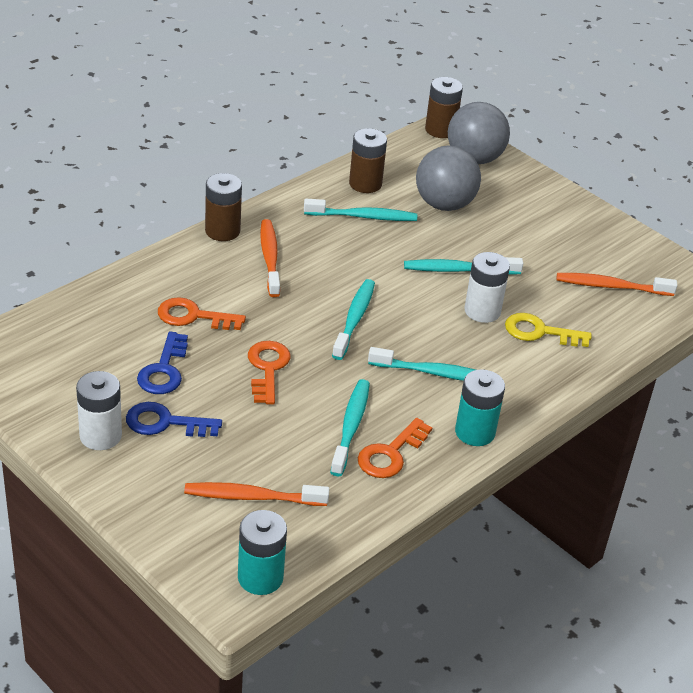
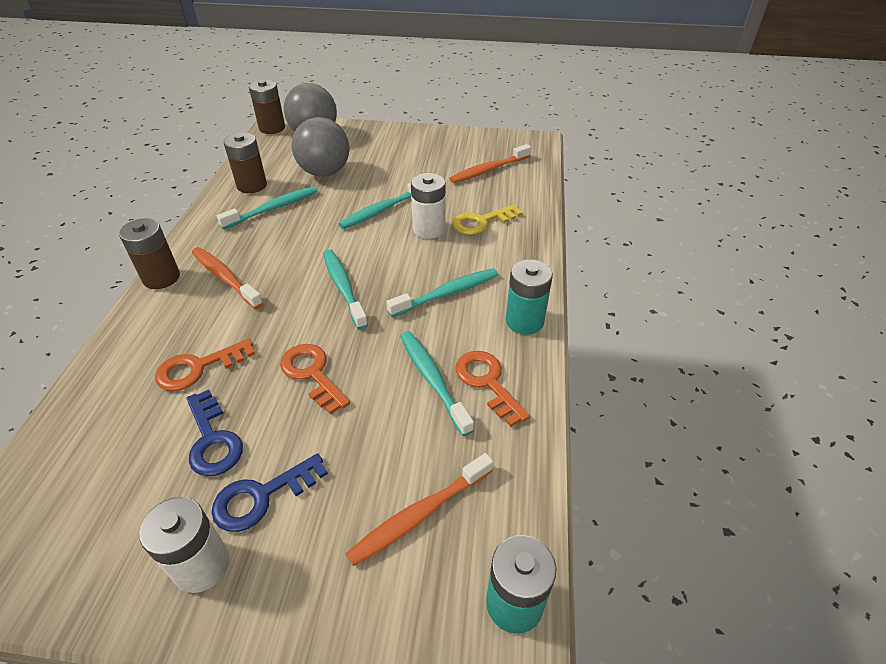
camera: 35 degrees left, 5 degrees up
orange key [358,418,433,478] -> orange key turned 150 degrees clockwise [455,351,530,427]

